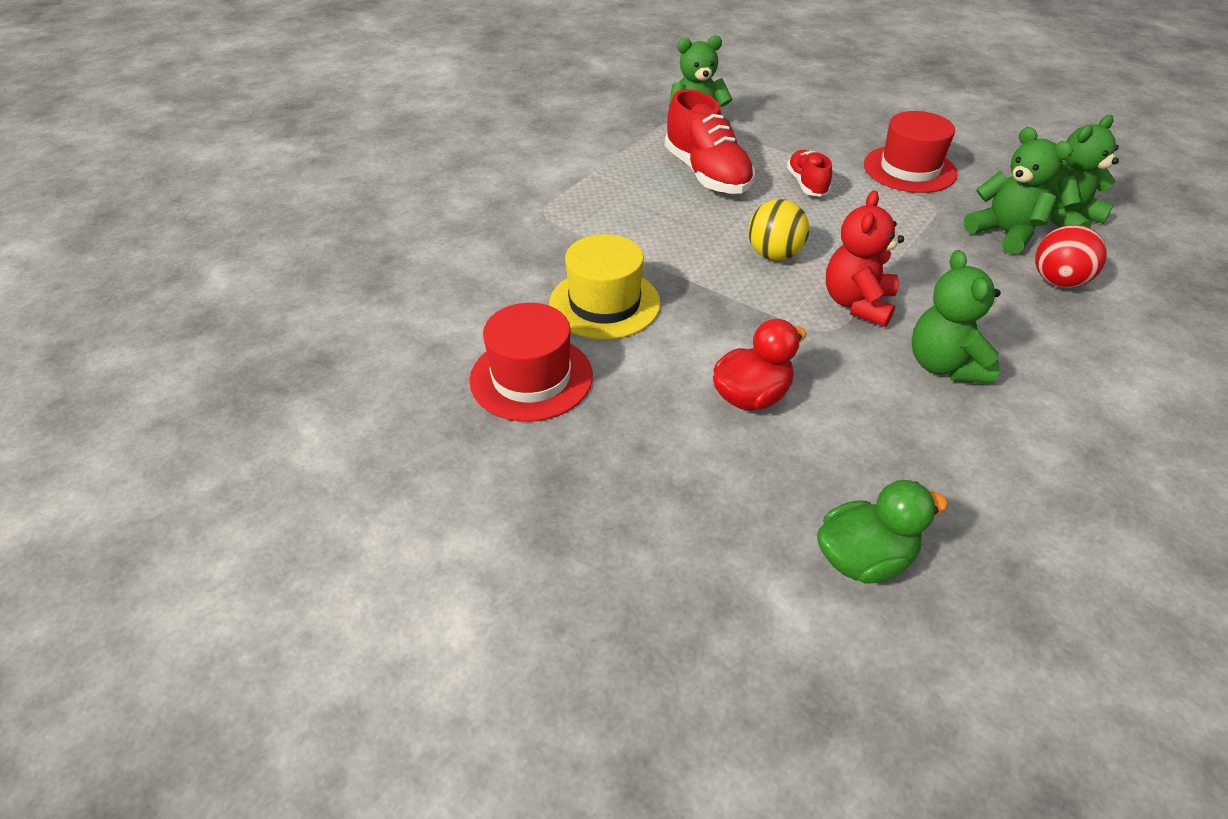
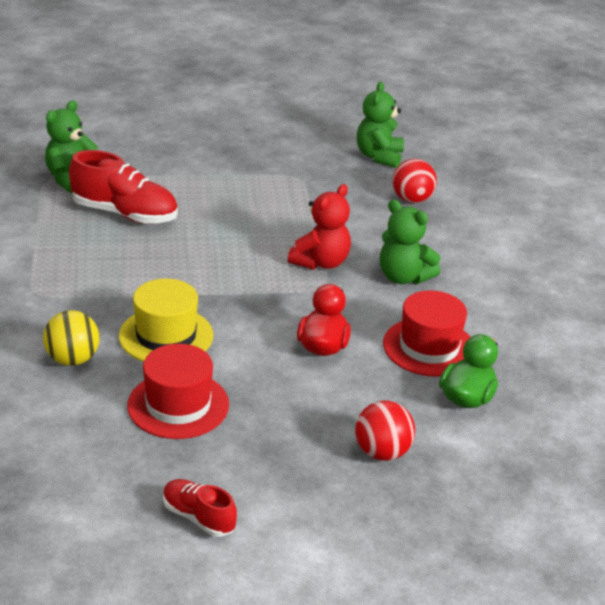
camera: 45 degrees left, 10 degrees down
yellow ball [748,199,809,260] -> yellow ball moved to [43,310,100,366]
red shoe [787,150,832,197] -> red shoe moved to [163,479,237,537]
red teddy bear [826,190,904,327] -> red teddy bear turned 120 degrees counterclockwise [288,184,351,270]
red hat [864,111,958,193] -> red hat moved to [383,290,470,377]
green teddy bear [964,127,1073,254] -> none
none -> red ball [355,400,415,461]

